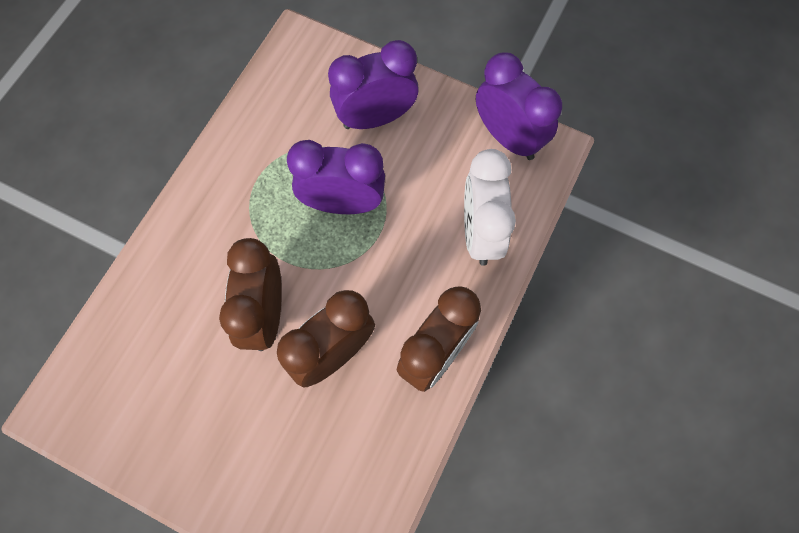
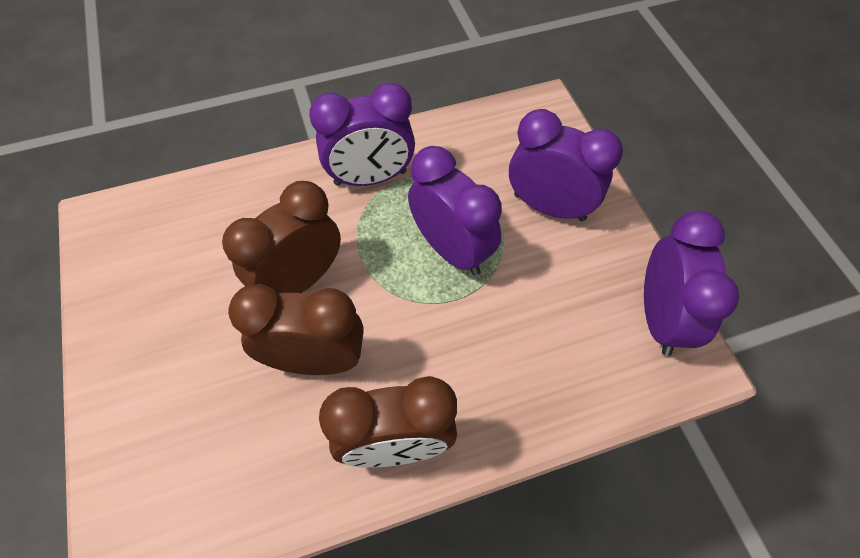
camera: 45 degrees right, 10 degrees down
white clock [464,149,516,266] -> none
none -> purple clock [309,82,415,186]

